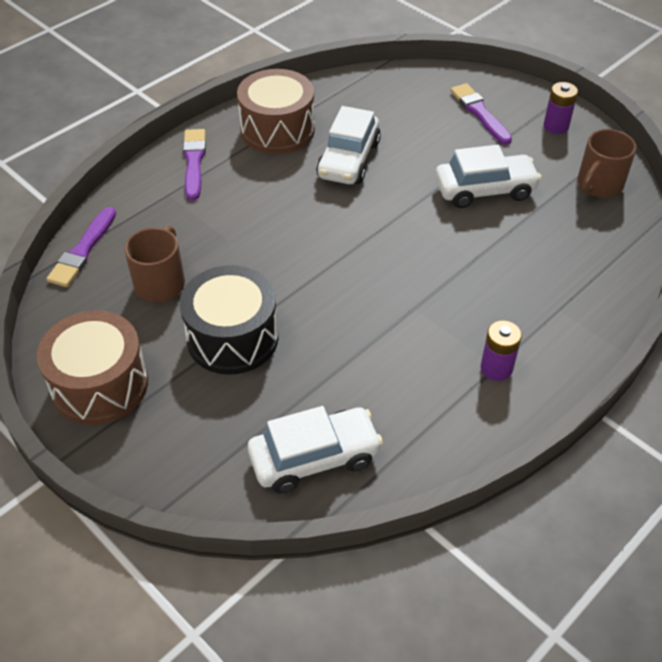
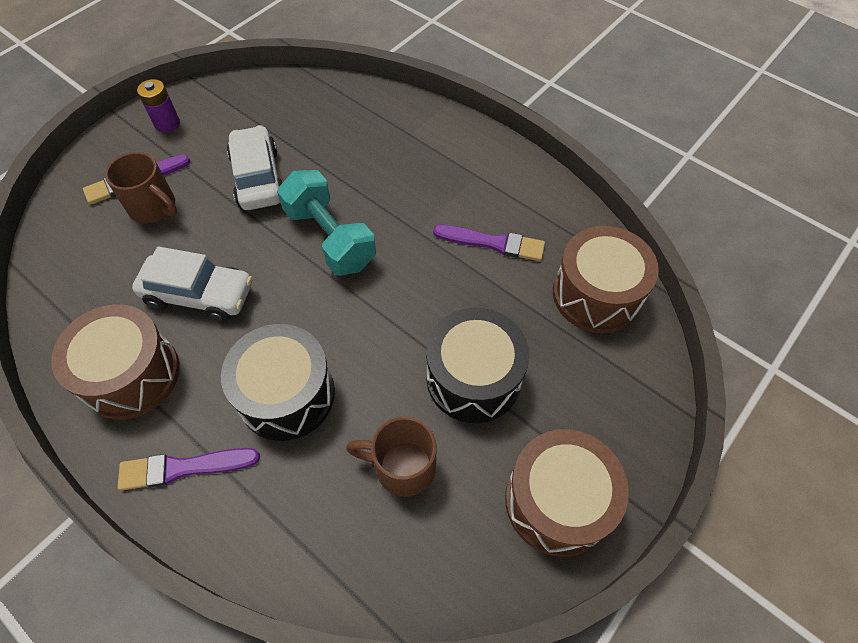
camera: 95 degrees left, 10 degrees up
purple brush [46,207,116,287] -> purple brush moved to [433,225,545,261]
white car [248,406,383,494] -> brown drum [553,226,659,333]
purple battery [481,320,522,381] -> none
brown mug [577,129,637,198] -> brown mug moved to [105,152,177,223]
none -> black drum [221,324,335,441]
none -> turquoise dumbbell [277,170,376,276]

